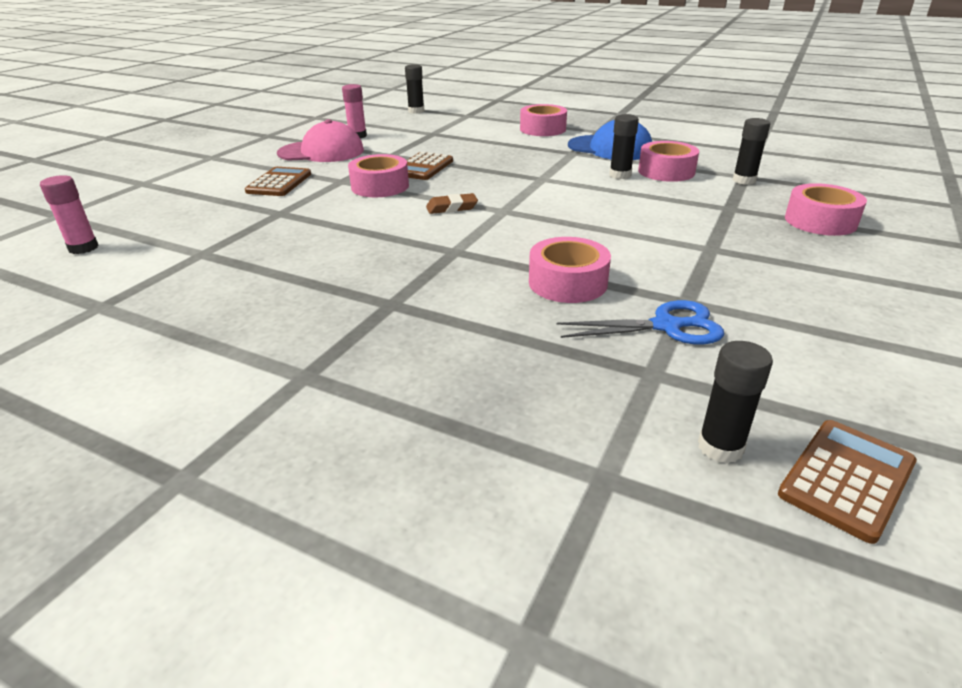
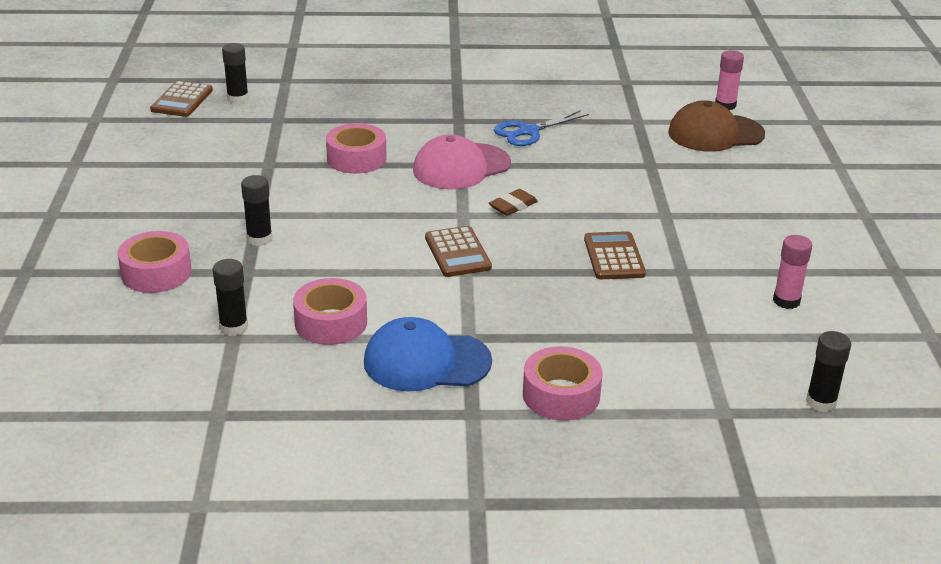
camera: 150 degrees right, 0 degrees up
brown calculator [245,167,311,196] -> brown calculator moved to [425,226,492,277]
pink cap [277,119,364,162] -> pink cap moved to [413,134,511,189]
pink tape [348,154,409,197] -> none
blue scissors [557,300,724,345] -> blue scissors moved to [494,110,589,146]
black glue stick [609,114,639,179] -> black glue stick moved to [241,175,272,246]
none -> brown cap [668,100,765,152]

